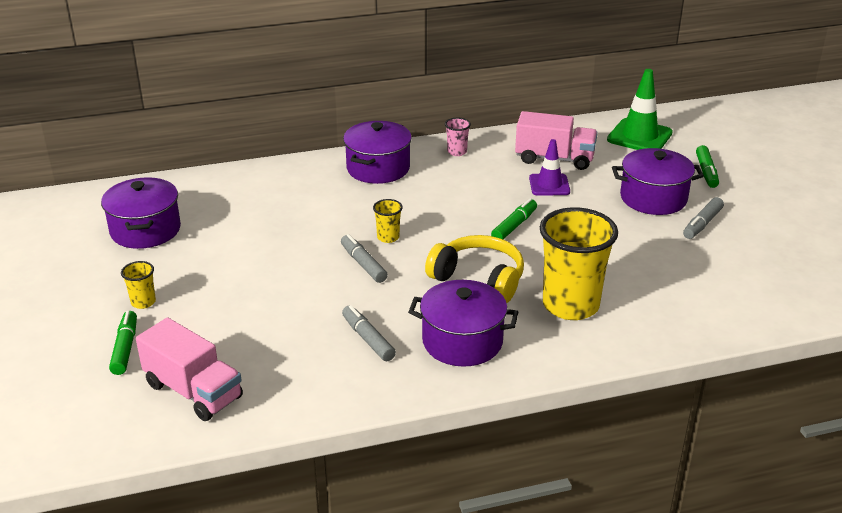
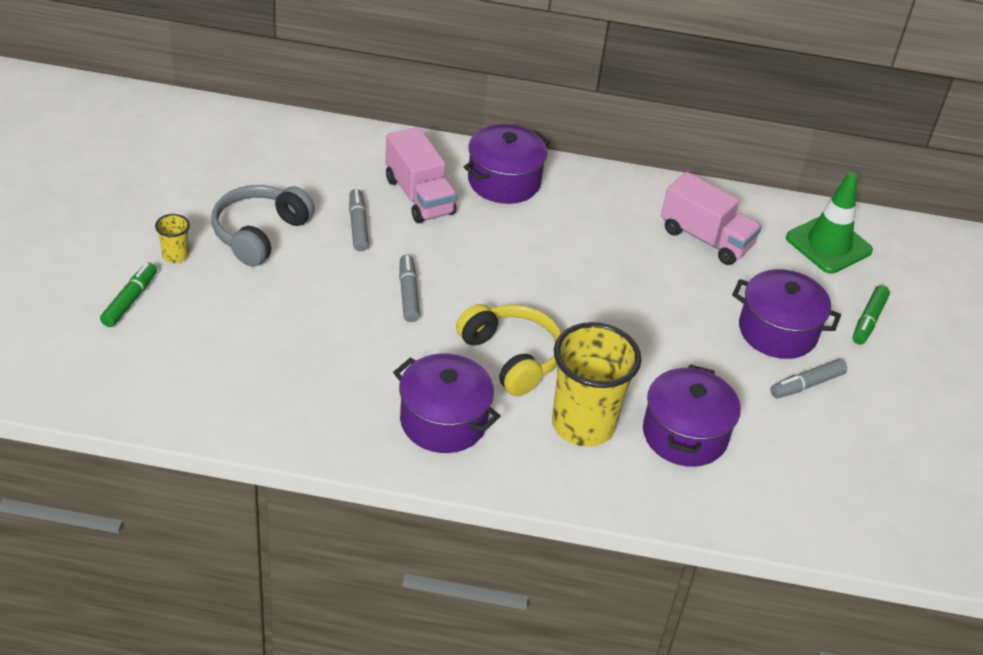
camera: 20 degrees right, 10 degrees up
purple pot [101,177,181,249] -> purple pot moved to [643,364,741,467]
pink truck [136,317,243,421] -> pink truck moved to [385,127,457,223]
grey marker [342,305,396,361] -> grey marker moved to [349,189,369,251]
yellow cup [373,199,403,243] -> none
pink cup [445,118,471,156] -> none
green marker [491,198,537,239] -> none
purple traffic cone [529,139,570,195] -> none
none -> grey headphones [211,185,315,267]

